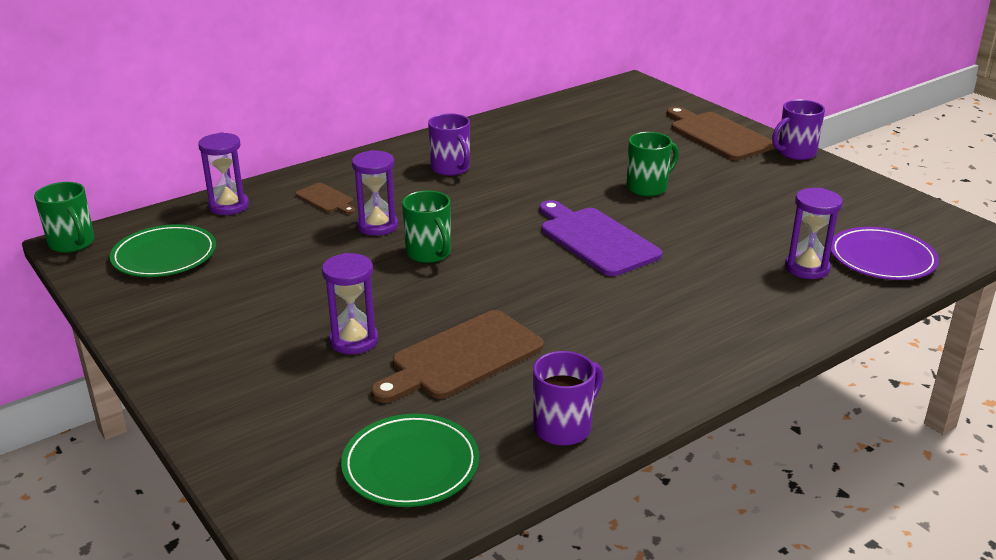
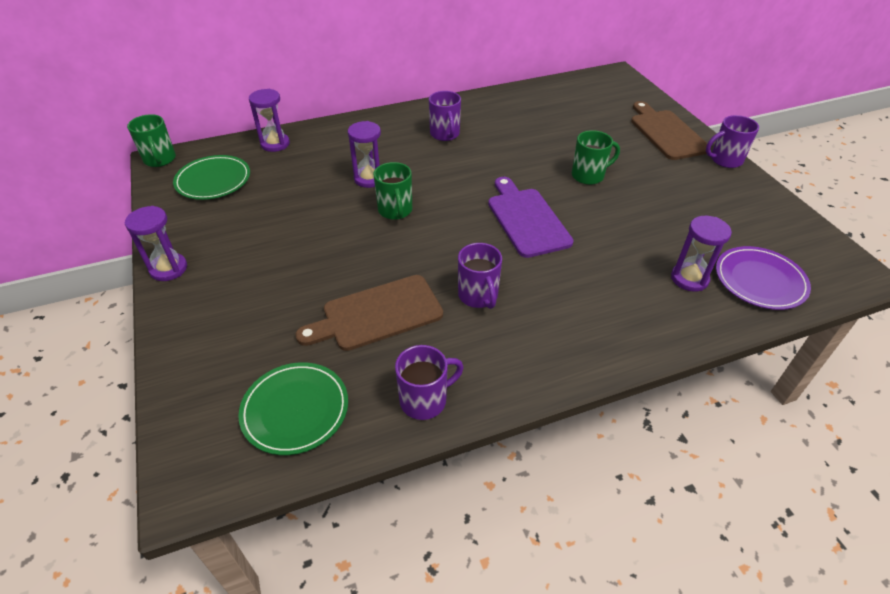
camera: 15 degrees right, 15 degrees up
brown cutting board [295,183,355,214] -> none
purple hourglass [322,253,378,354] -> purple hourglass moved to [124,206,187,281]
none -> purple mug [458,243,502,309]

